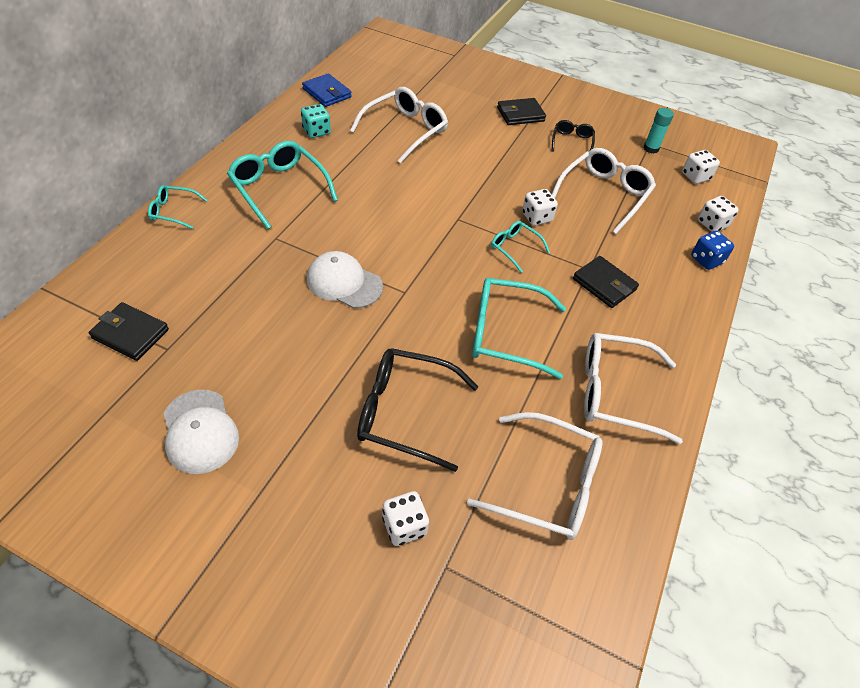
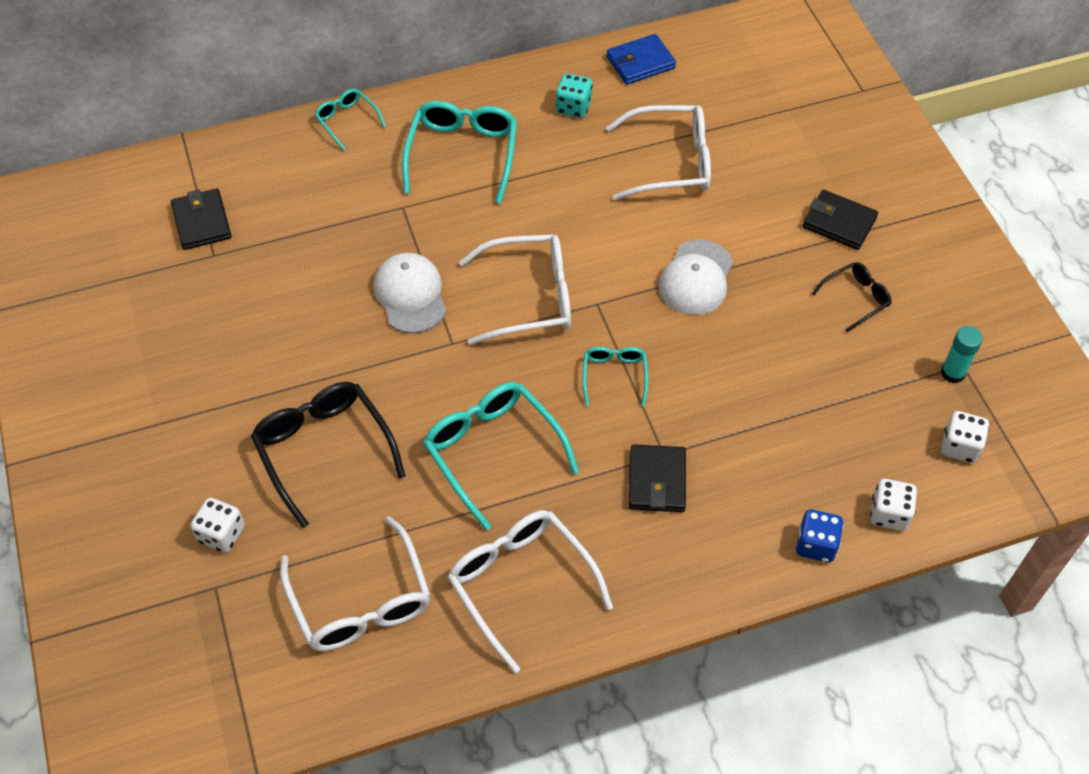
camera: 50 degrees right, 5 degrees up
white cap [163,390,239,474] -> white cap moved to [658,240,733,315]
blue wallet [302,73,352,107] -> blue wallet turned 60 degrees clockwise [607,34,676,85]
white dice [522,189,558,226] -> none
white glasses [552,148,656,234] -> white glasses moved to [459,234,571,345]

